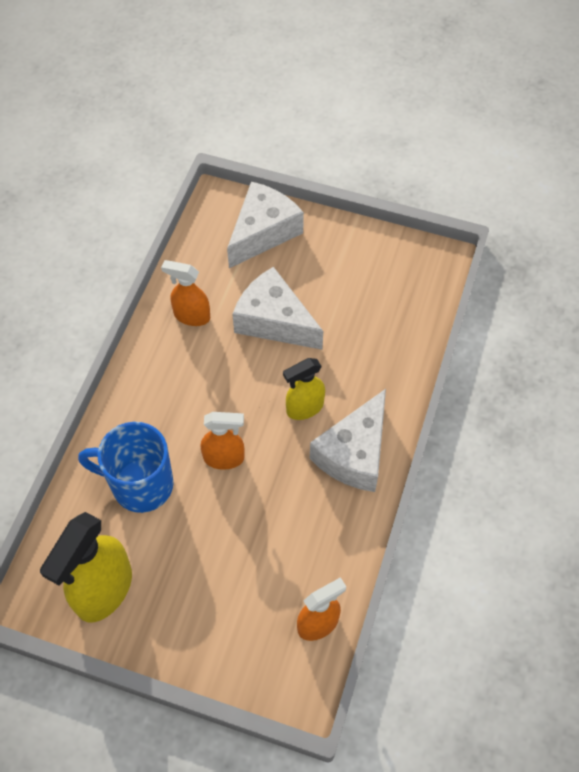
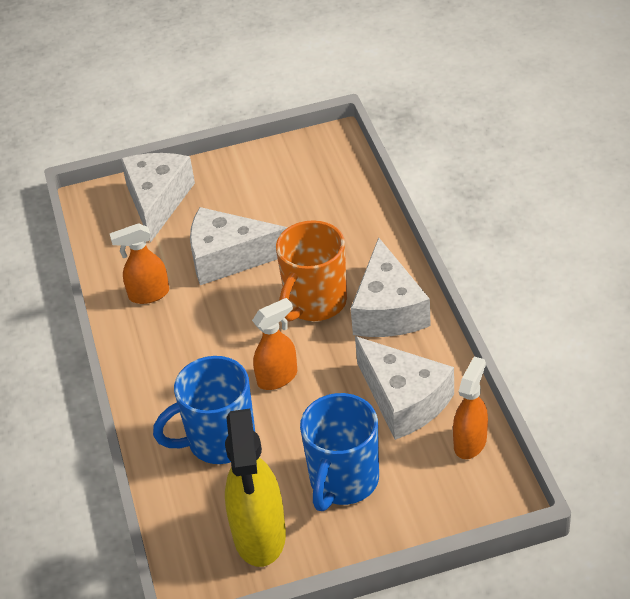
camera: 30 degrees left, 15 degrees down
yellow spray bottle [283,358,325,420] -> orange mug [276,220,347,322]
none -> blue mug [300,393,379,511]
none -> white cheese [355,336,454,440]

